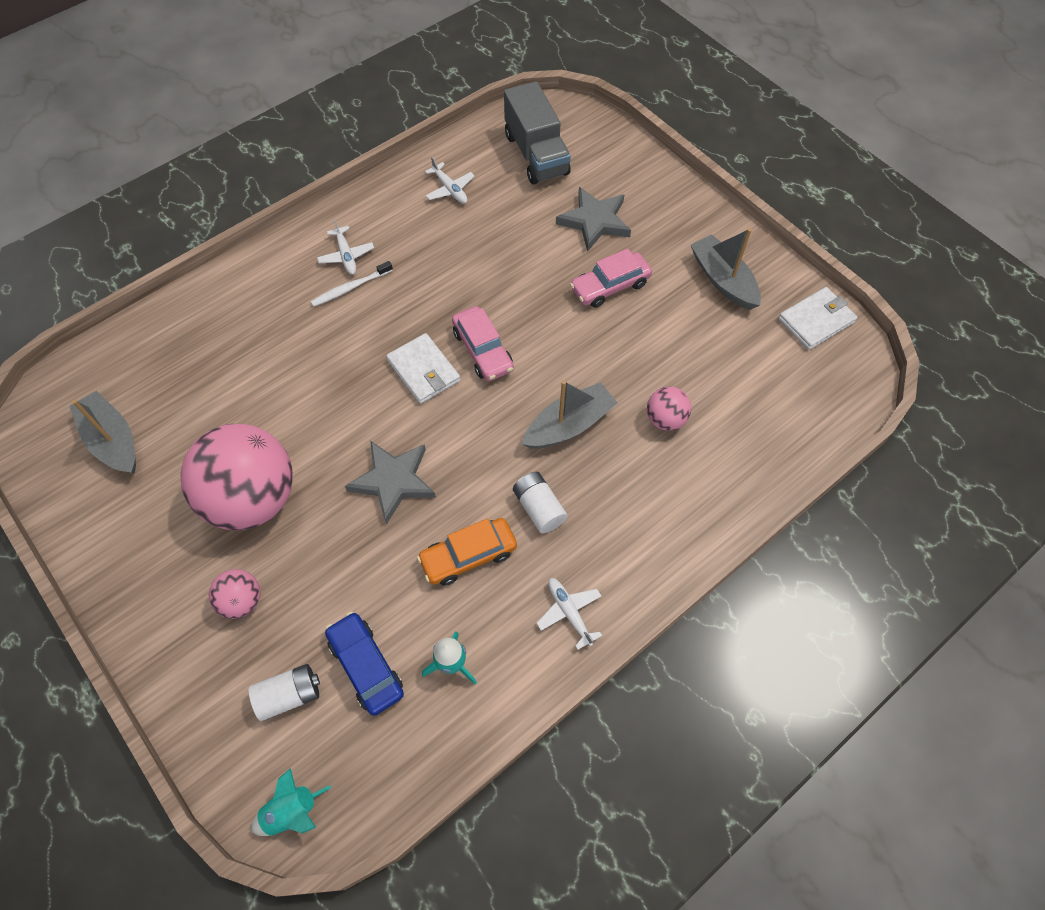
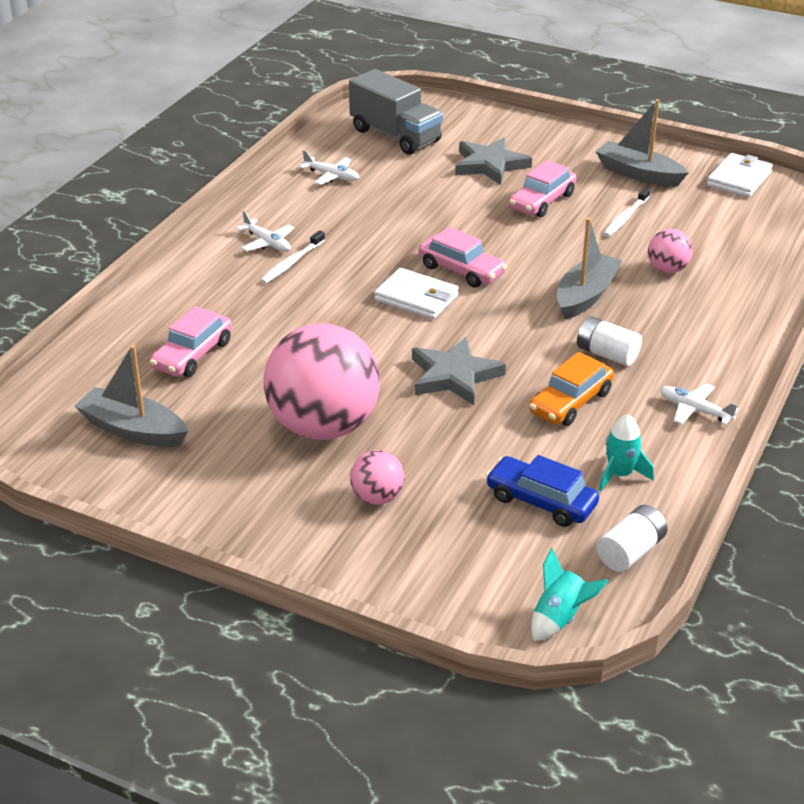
camera: 25 degrees left, 25 degrees down
white battery [248,664,320,721] -> white battery moved to [597,505,668,572]
none -> pink car [150,306,232,377]
none -> white toothbrush [603,187,650,237]

